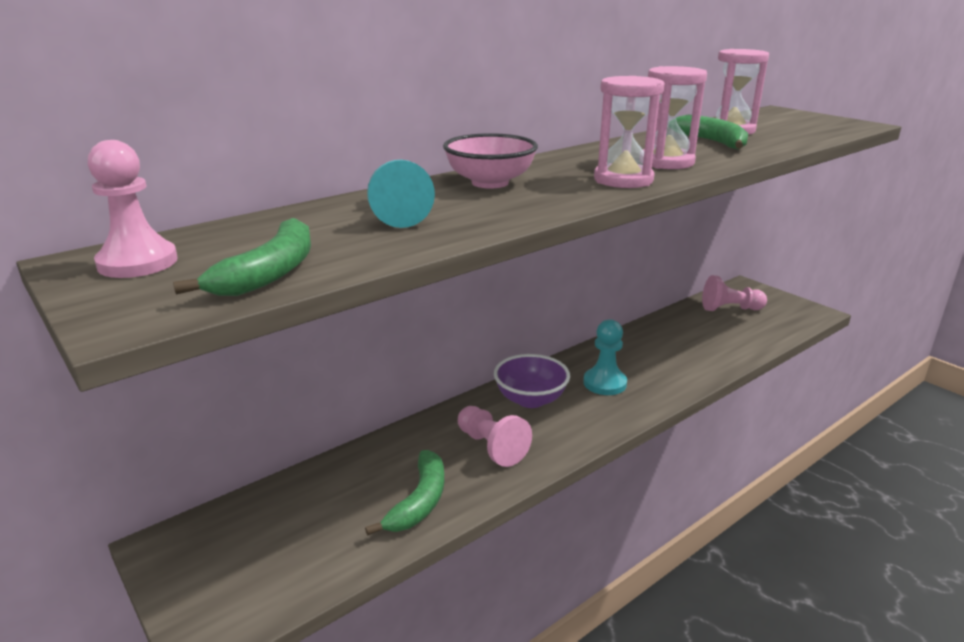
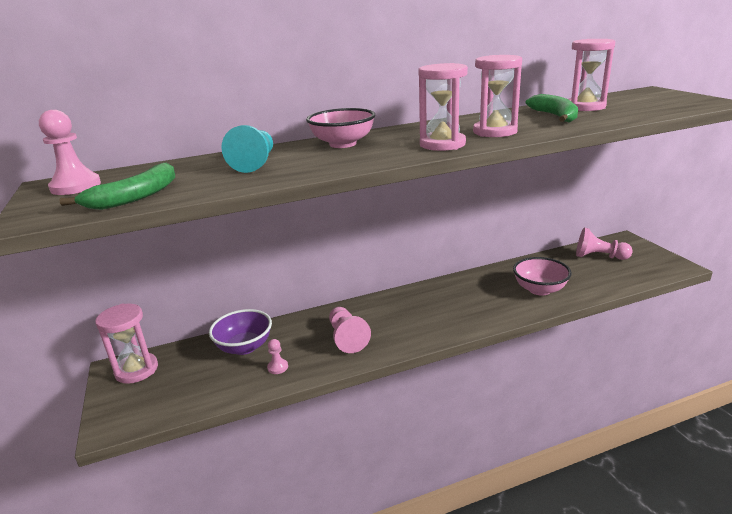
camera: 20 degrees right, 0 degrees up
green banana [365,450,444,535] -> pink pawn [267,339,288,374]
purple bowl [494,354,570,408] -> purple bowl moved to [209,309,272,355]
turquoise pawn [583,319,627,395] -> none
none -> pink hourglass [95,304,158,384]
none -> pink bowl [513,257,572,296]

